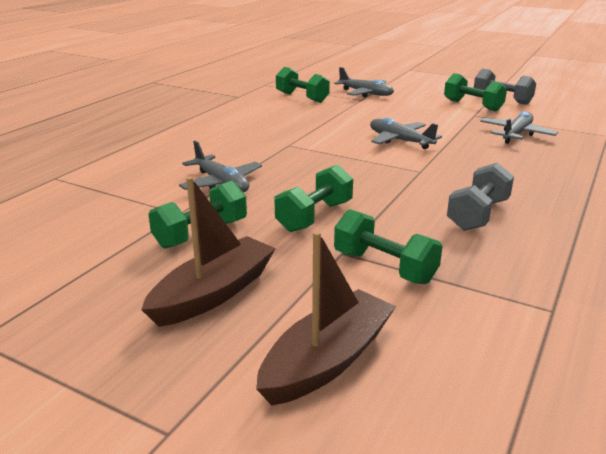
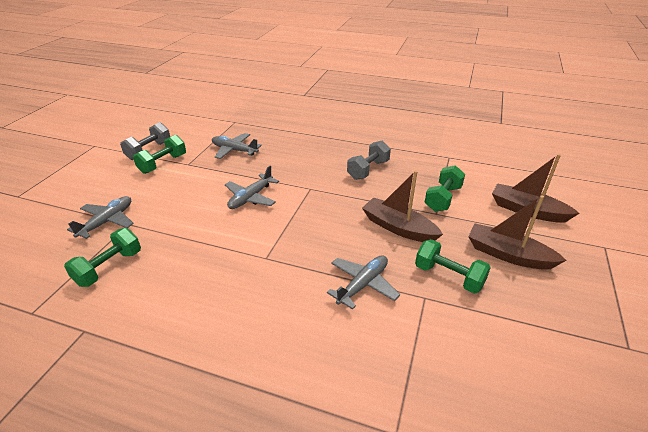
camera: 100 degrees left, 10 degrees up
green dumbbell [275,165,353,232] -> brown boat [362,170,443,242]
grey dumbbell [447,162,514,231] -> grey dumbbell turned 75 degrees counterclockwise [347,140,391,180]

